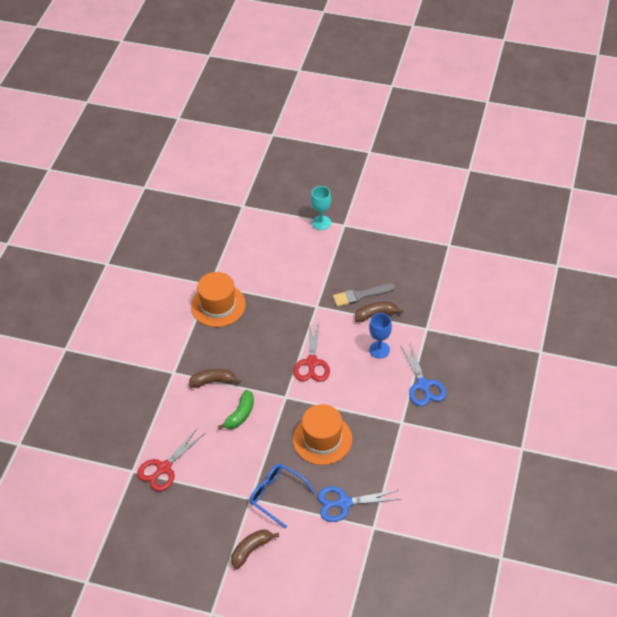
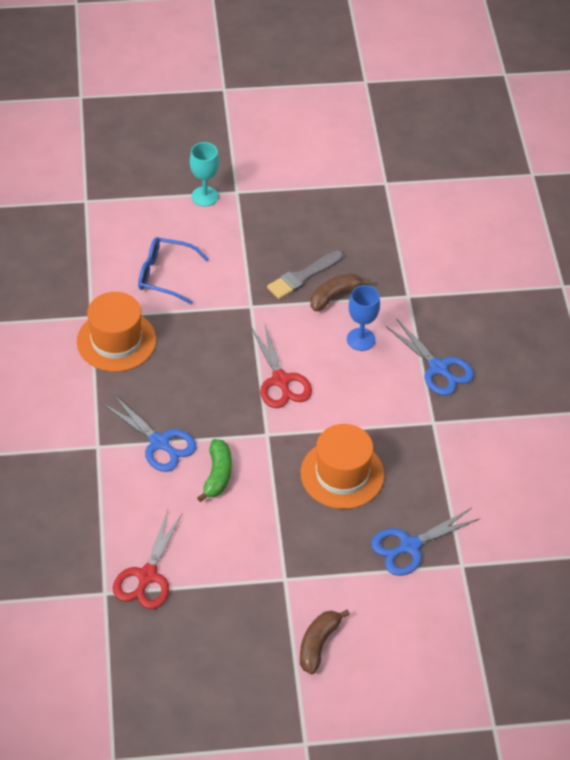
camera: 25 degrees left, 0 degrees up
brown banana [189,369,241,388] -> blue scissors [102,394,196,472]
blue glasses [249,464,315,529] -> blue glasses moved to [138,237,209,305]

